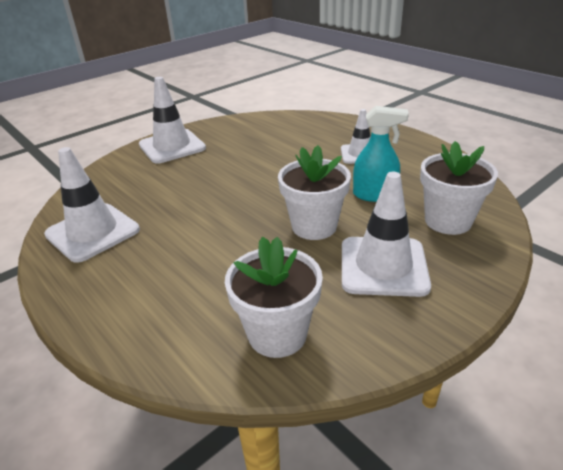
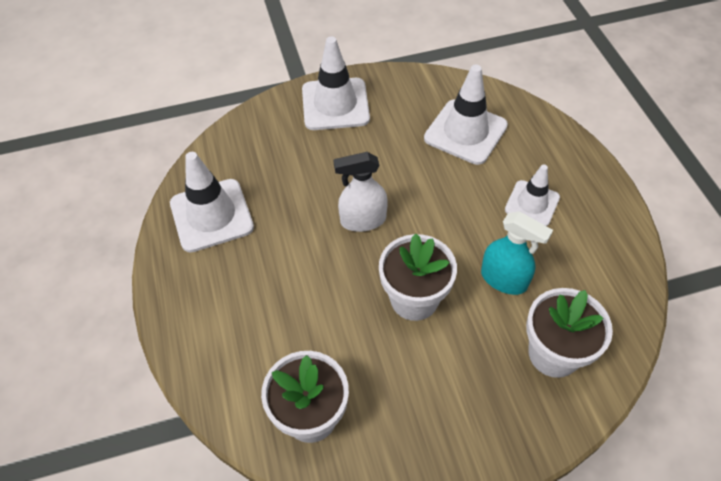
camera: 25 degrees right, 20 degrees up
white traffic cone [342,172,431,297] -> white traffic cone moved to [424,64,508,165]
none -> white spray bottle [333,152,388,232]

